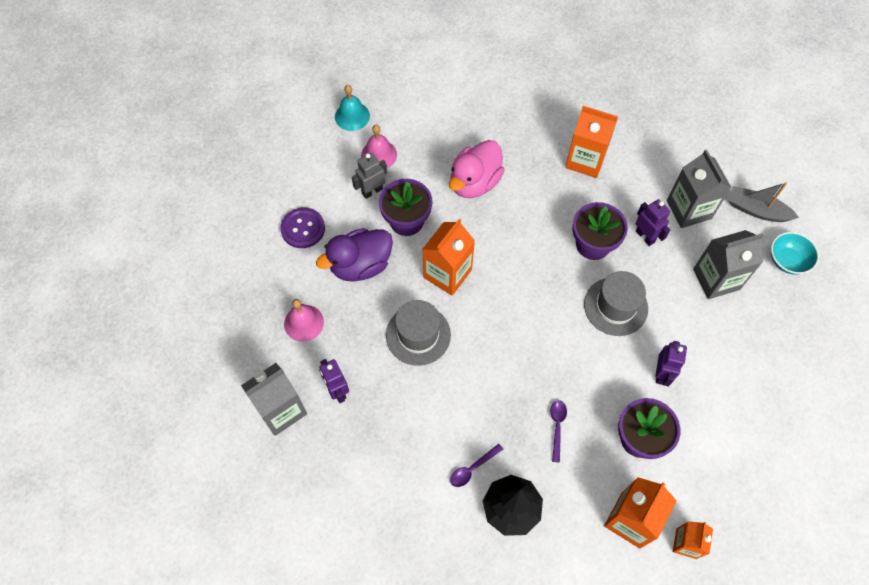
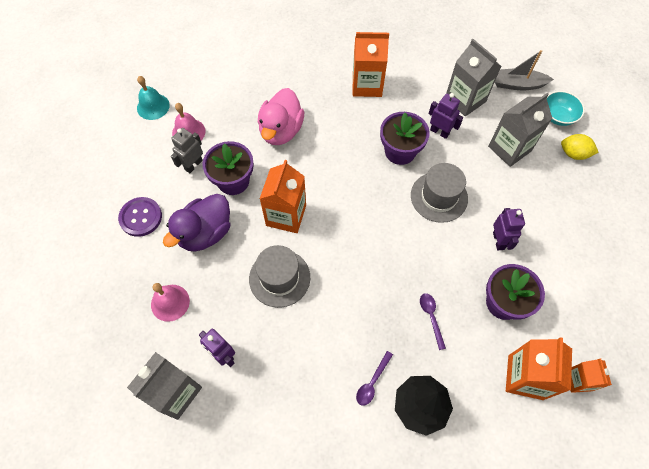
camera: 20 degrees left, 0 degrees up
none -> yellow lemon [561,134,599,160]

